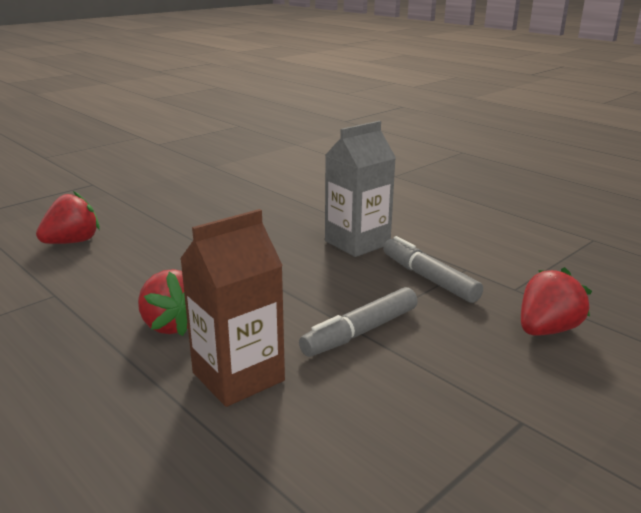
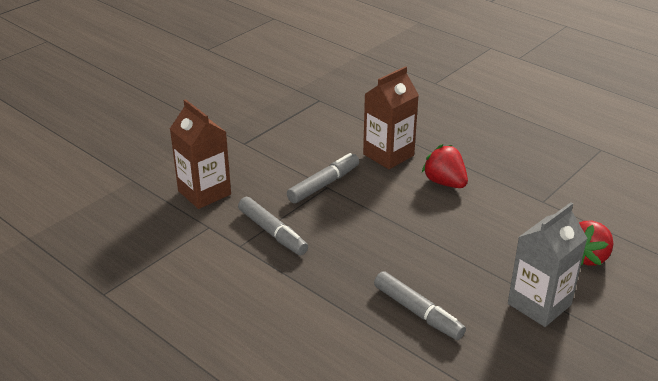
camera: 175 degrees right, 10 degrees up
grey carton [325,121,396,257] -> grey carton moved to [508,202,587,327]
red strawberry [521,267,592,335] -> brown carton [170,99,231,209]
none -> grey marker [374,271,466,340]

